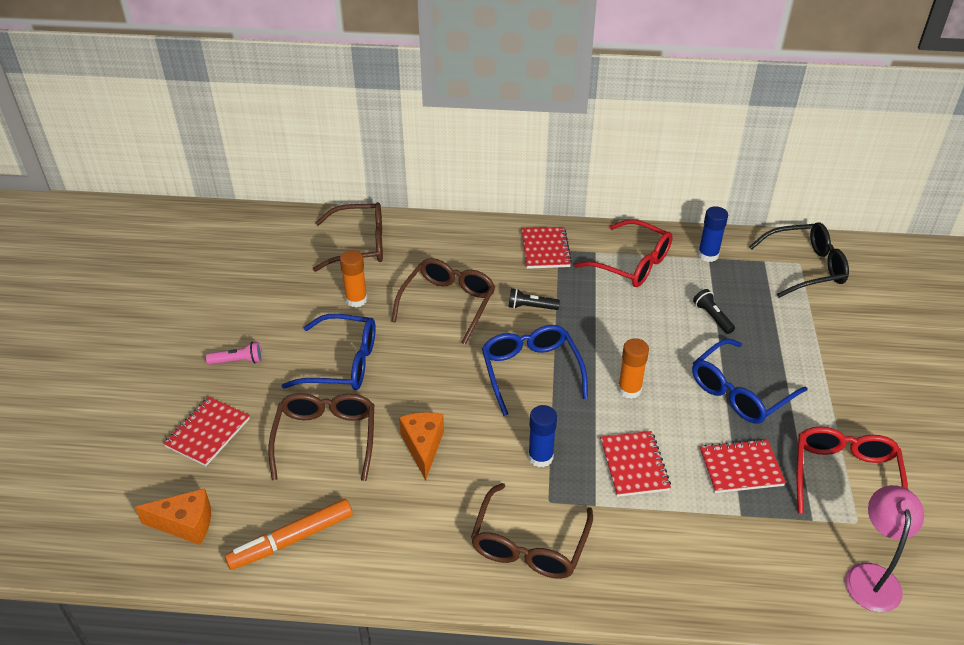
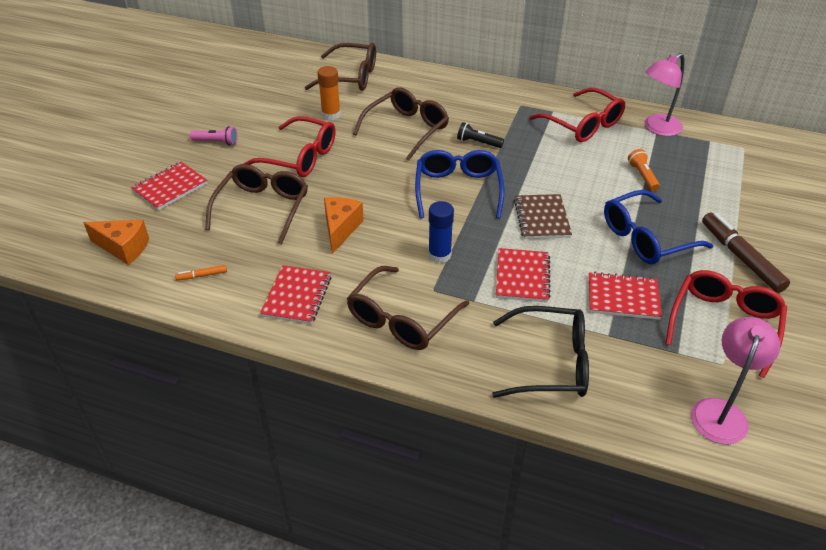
camera: 15 degrees right, 0 degrees up
orange marker [225,499,353,570] -> orange marker [175,265,227,281], size x0.44
blue glasses [282,314,376,390] -> red glasses [243,116,336,177]
red notebook [521,227,572,269] -> red notebook moved to [260,265,331,324]
orange glue stick [618,338,649,399] -> brown notebook [514,194,572,239]
black flashlight [693,289,735,334] -> orange flashlight [628,149,660,191]
blue glue stick [698,206,728,262] -> pink lamp [644,53,684,136]
black glasses [749,222,849,298] -> black glasses moved to [492,306,589,398]
none -> brown marker [702,213,790,293]

